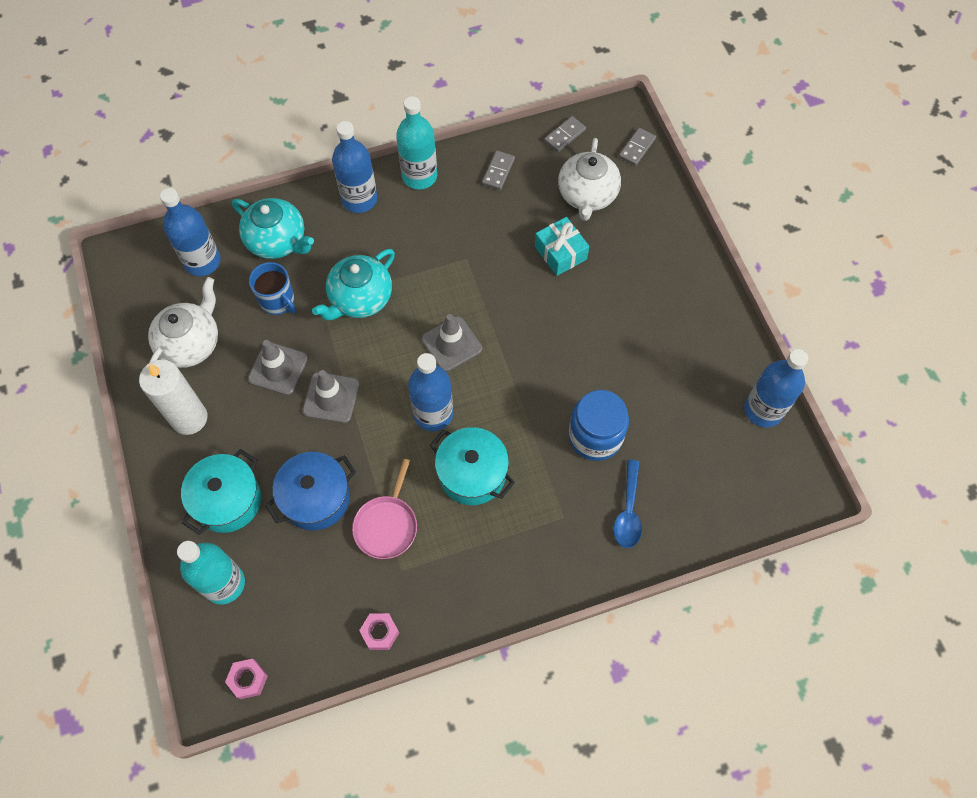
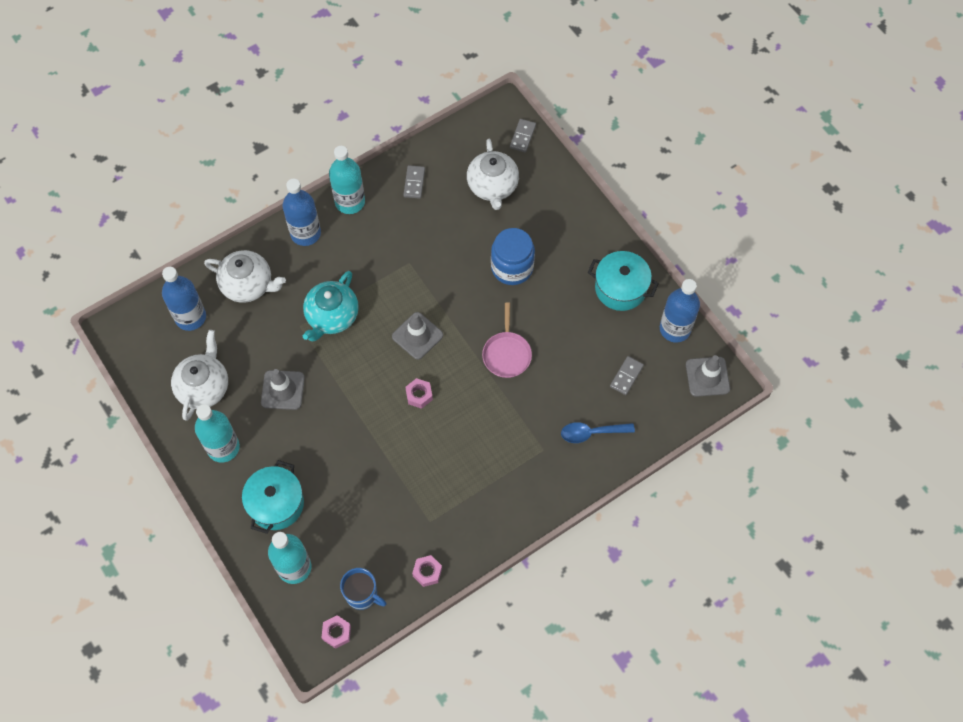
camera: 15 degrees left, 0 degrees up
white candle [139,359,208,435] -> turquoise bottle [195,404,240,462]
turquoise teapot [232,198,314,259] -> white teapot [204,250,286,303]
blue mug [249,262,296,315] -> blue mug moved to [340,568,386,610]
blue pot [265,452,356,531] -> none
grey traffic cone [303,370,359,423] -> grey traffic cone moved to [686,355,730,397]
pink pan [352,459,417,559] -> pink pan moved to [482,302,532,378]
blue bottle [408,353,453,431] -> pink nut [405,378,433,409]
turquoise pot [430,427,515,505] -> turquoise pot moved to [588,251,659,311]
turquoise gift [535,217,589,276] -> none
grey domino [544,116,586,152] -> grey domino moved to [610,356,644,395]
blue jar [568,390,629,461] -> blue jar moved to [491,228,535,285]
blue spoon [614,460,642,548] -> blue spoon turned 90 degrees clockwise [561,422,635,443]

